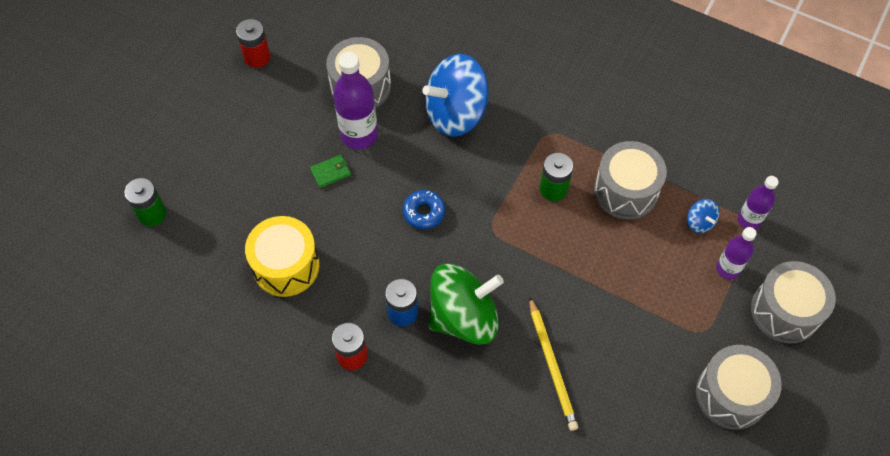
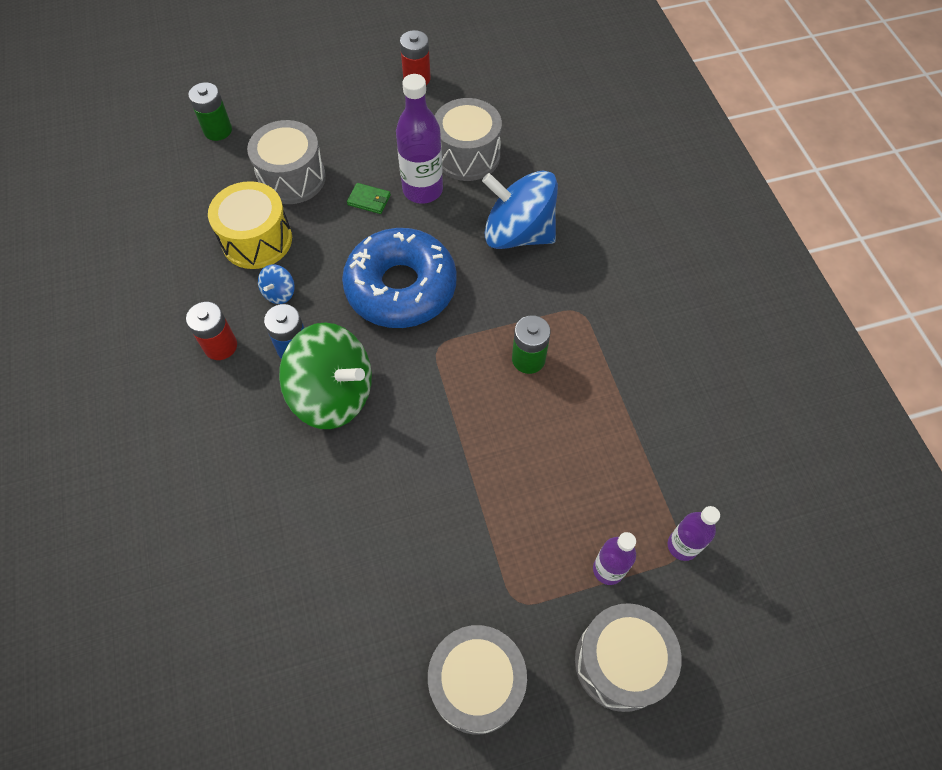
camera: 45 degrees right, 0 degrees up
blue donut [403,190,445,229] -> blue donut [342,228,457,328], size x2.35
yellow pencil [529,296,578,431] -> none
grey drum [594,141,667,219] -> grey drum moved to [247,120,326,204]
blue spinning top [687,199,719,233] -> blue spinning top moved to [258,264,295,304]

